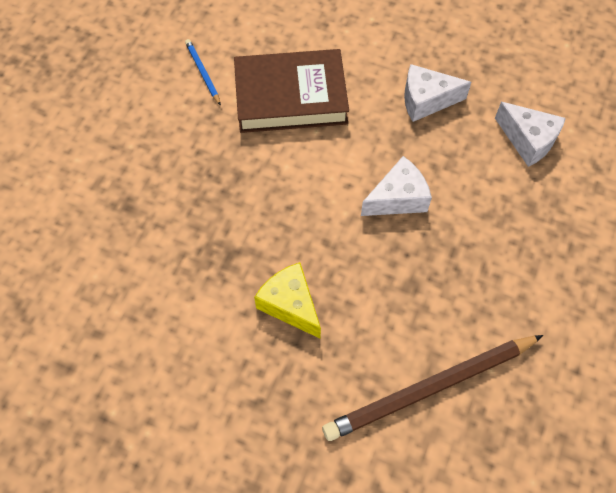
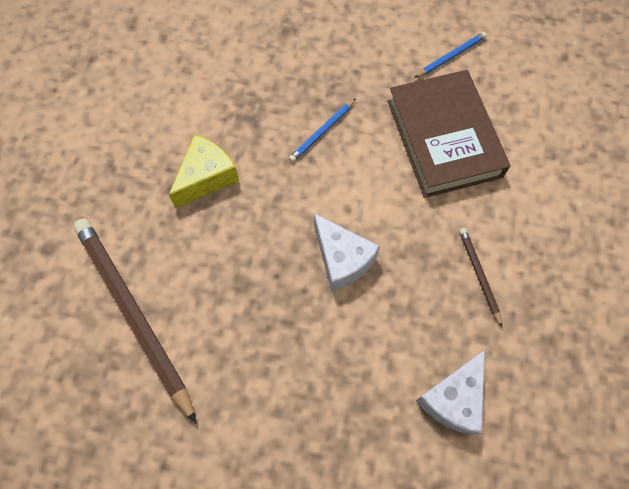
camera: 80 degrees right, 5 degrees up
white cheese [404,64,471,122] -> brown pencil [459,228,502,327]
none -> blue pencil [289,99,356,162]

